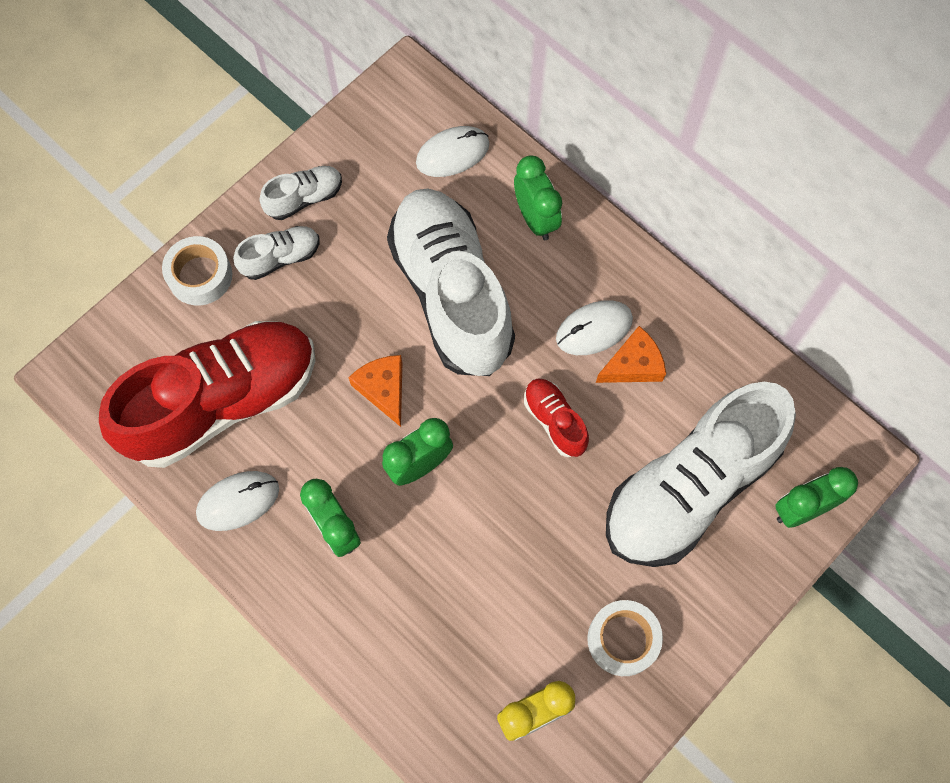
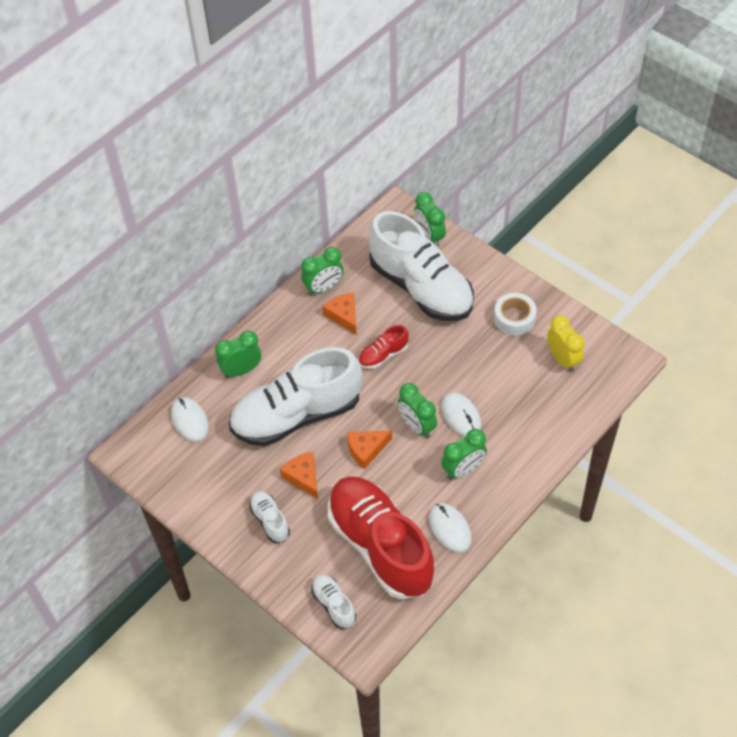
camera: 90 degrees left, 15 degrees down
white tape [162,236,232,305] -> none
white shoe [259,166,342,220] -> white shoe moved to [311,574,356,629]
white mouse [556,300,633,355] -> white mouse moved to [441,393,481,437]
none -> orange cheese [280,452,318,499]
none -> green clock [301,247,344,295]

